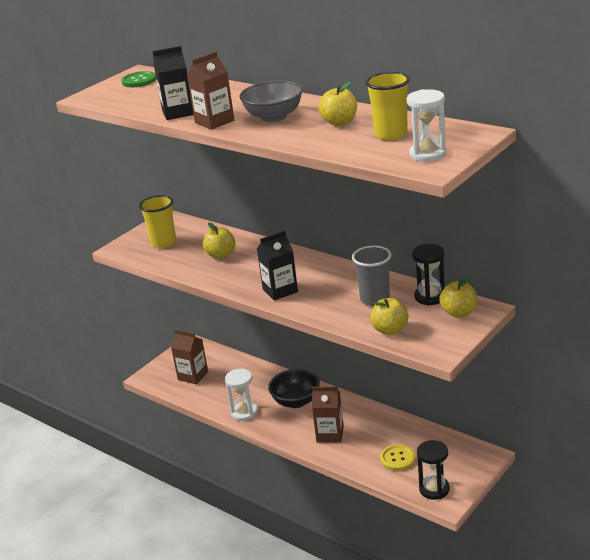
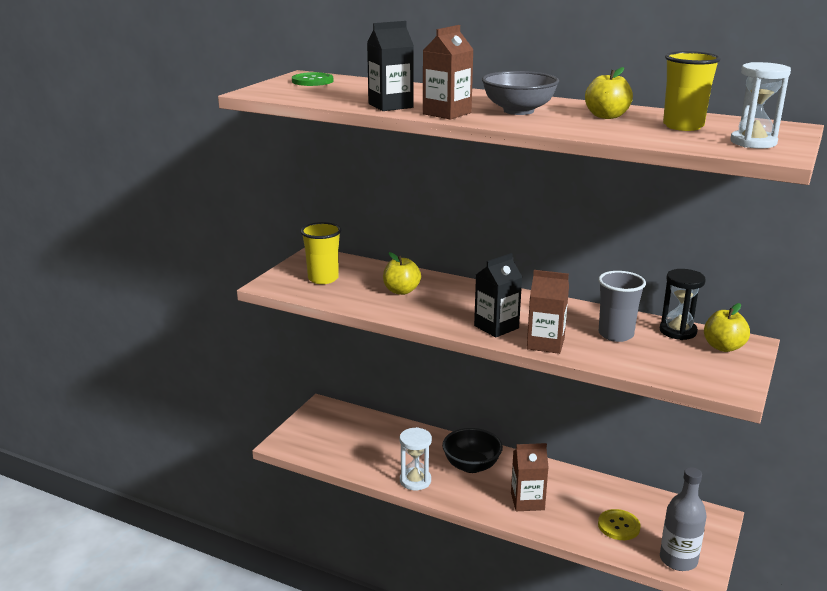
camera: 15 degrees left, 5 degrees down
brown carton [171,329,208,384] -> brown carton moved to [527,270,569,354]
yellow apple [370,298,409,335] -> none
black hourglass [417,440,450,500] -> grey bottle [660,467,707,571]

